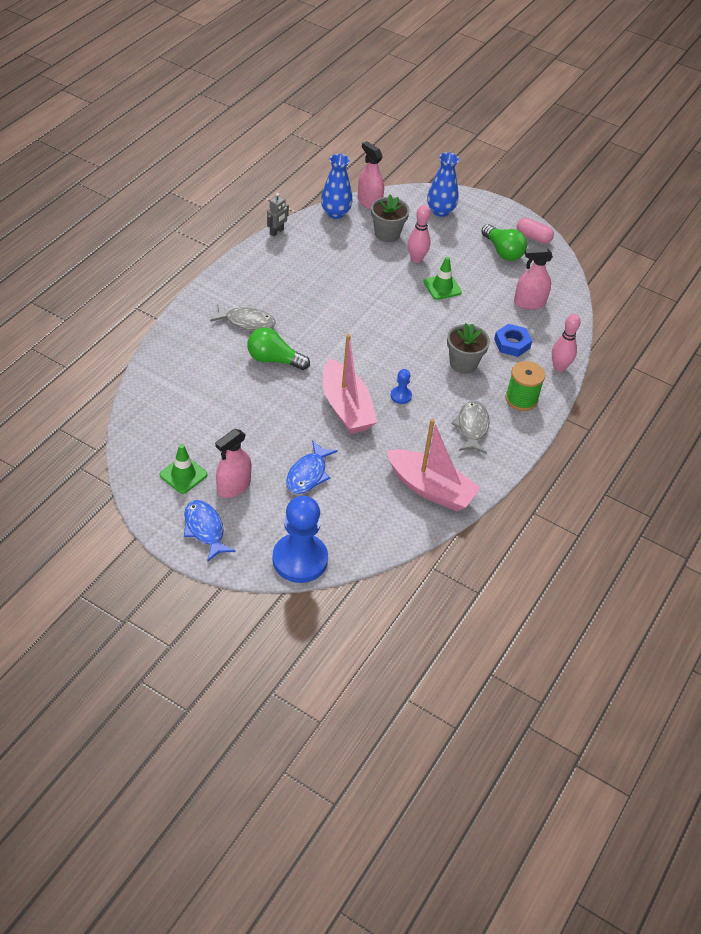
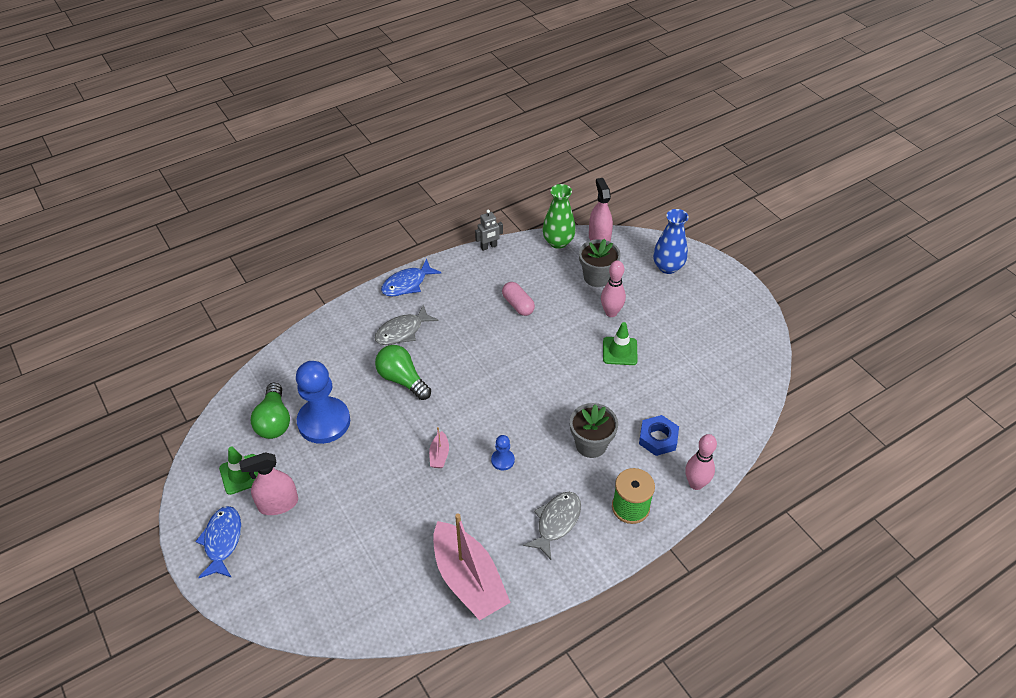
camera: 30 degrees right, 0 degrees up
grey fish [210,303,276,330] -> grey fish turned 105 degrees clockwise [375,305,438,345]
blue pawn [272,496,328,583] -> blue pawn moved to [296,361,350,444]
blue fish [286,440,338,494] -> blue fish moved to [381,259,441,296]
blue vase [321,154,353,219] -> green vase [543,184,576,249]
pink boat [323,334,377,434] -> pink boat [429,427,449,468], size x0.42
green light bulb [481,224,527,261] -> green light bulb moved to [251,383,290,439]
pink spray bottle [514,247,553,310] -> none
pink capsule [517,218,554,244] -> pink capsule moved to [502,282,535,316]

